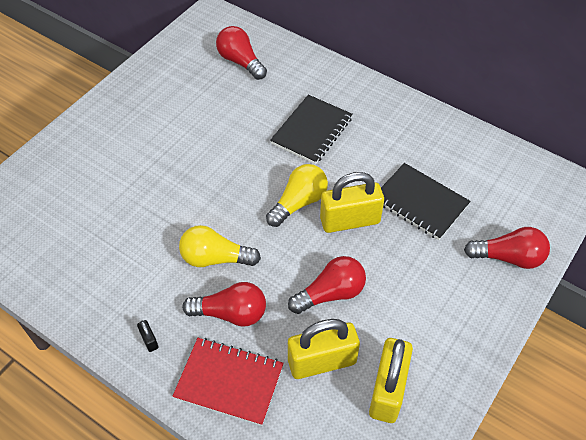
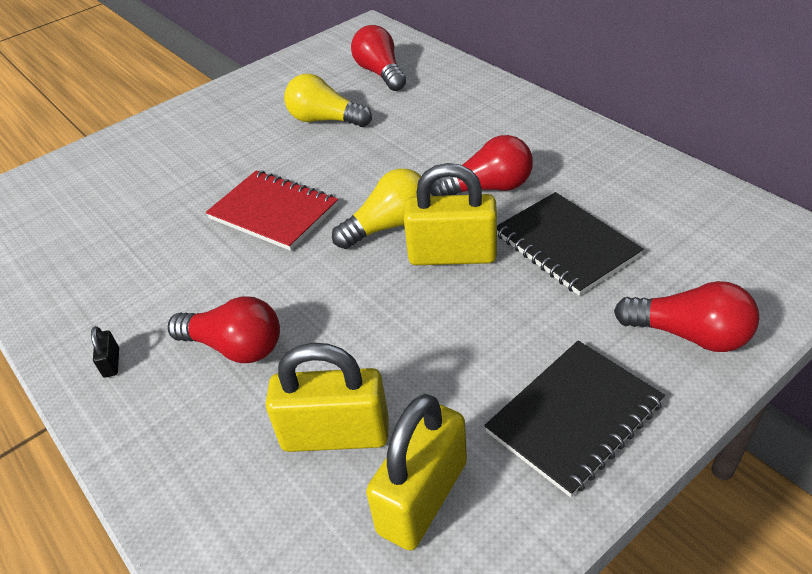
camera: 20 degrees right, 10 degrees down
red notebook [172,338,284,426] -> red notebook moved to [206,170,338,251]
yellow light bulb [179,225,261,267] -> yellow light bulb moved to [284,74,372,127]
black notebook [270,95,353,164] -> black notebook moved to [484,341,665,497]
red light bulb [288,256,366,314] -> red light bulb moved to [430,135,533,196]

